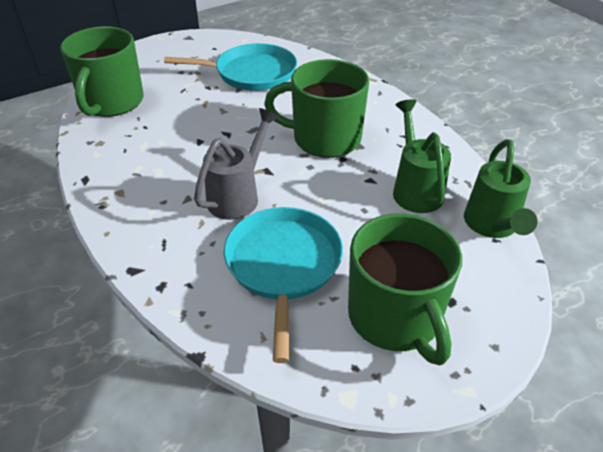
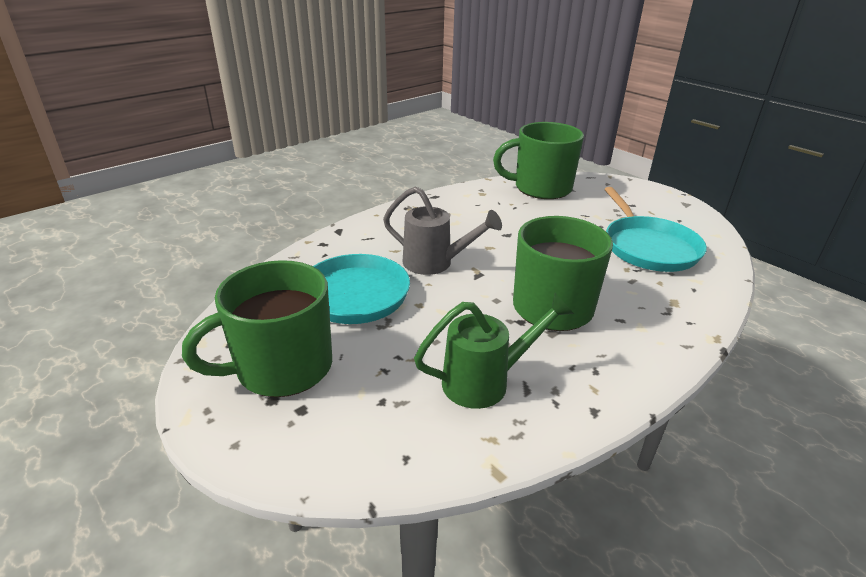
camera: 80 degrees right, 10 degrees down
green watering can [464,139,538,238] -> none

